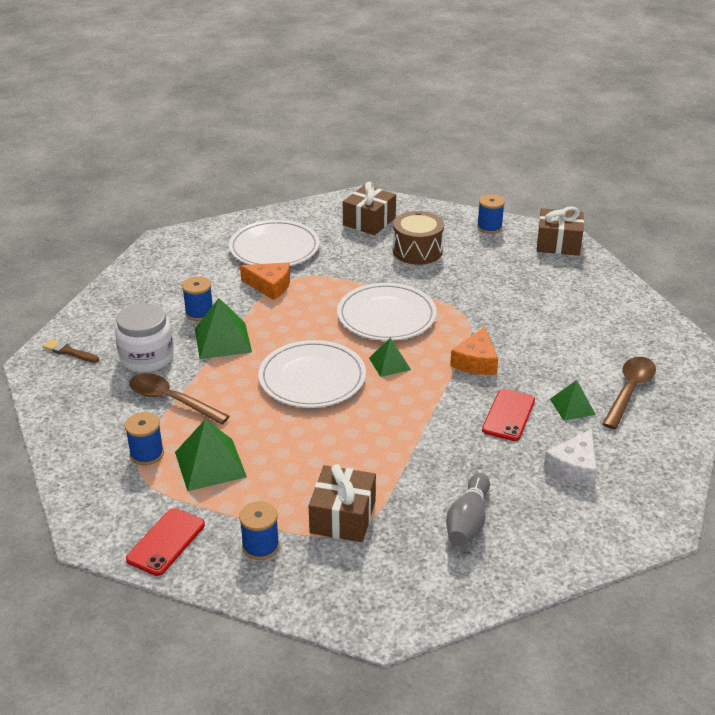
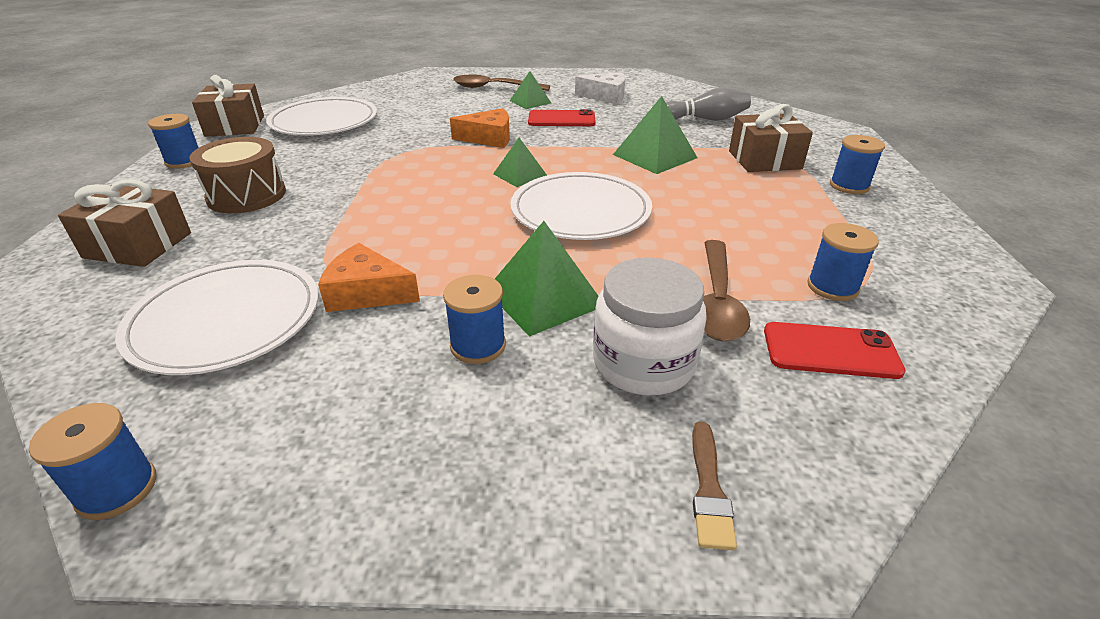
camera: 110 degrees left, 0 degrees up
red phone [126,508,205,576] -> red phone moved to [764,322,906,379]
green pyramid [175,419,247,491] -> green pyramid moved to [613,96,698,174]
orange cheese [240,263,290,300] -> orange cheese turned 75 degrees counterclockwise [318,243,420,312]
white plate [337,283,437,341] -> white plate moved to [266,97,377,136]
none -> blue spool [29,403,156,520]

